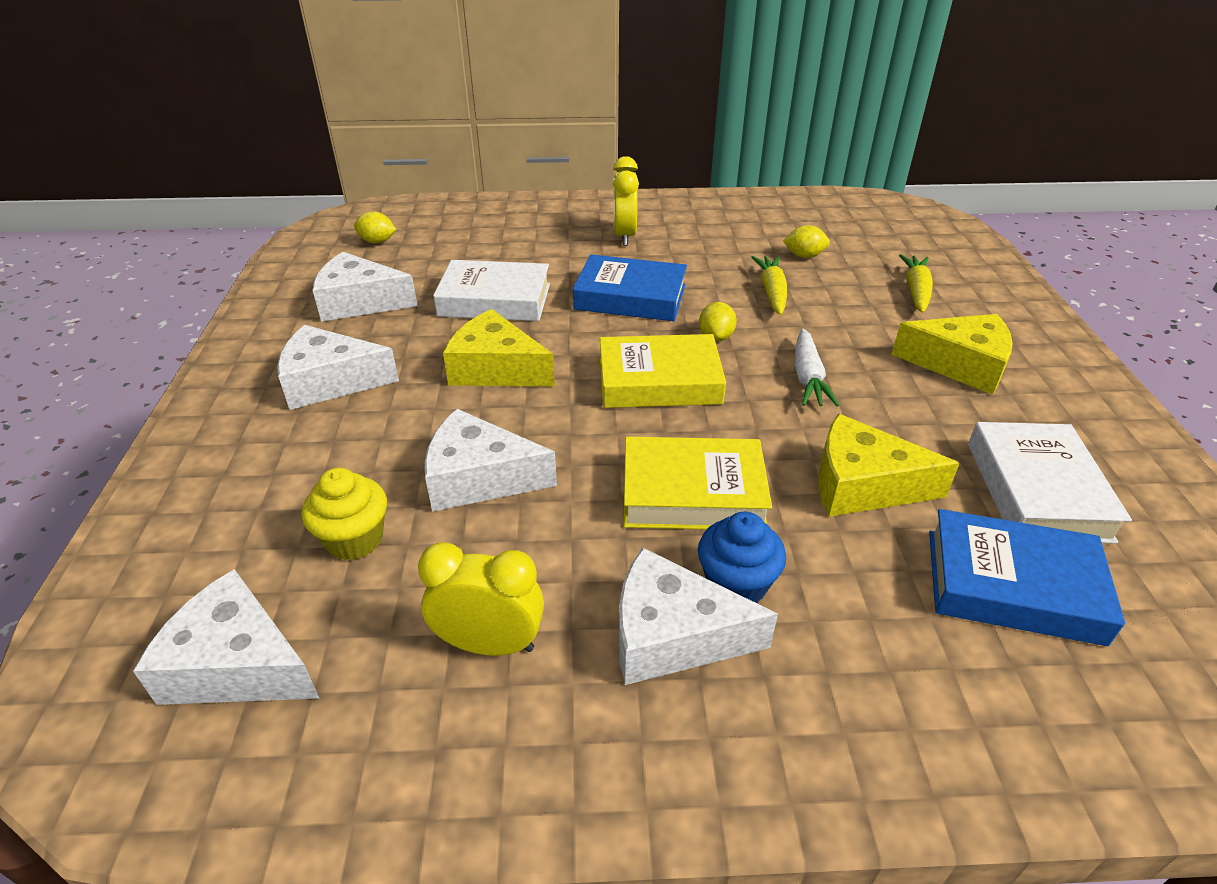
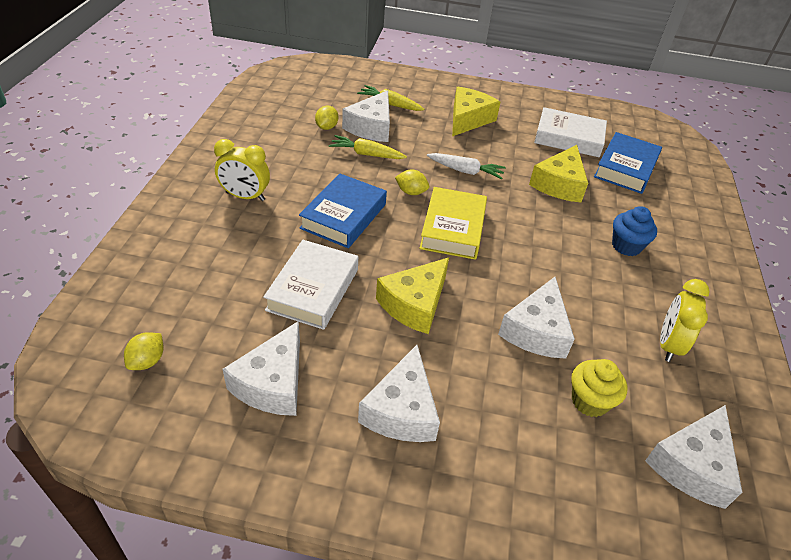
camera: 80 degrees left, 5 degrees up
white cheese [619,548,778,685] -> white cheese moved to [342,90,390,142]
yellow book [624,437,772,530] -> none

